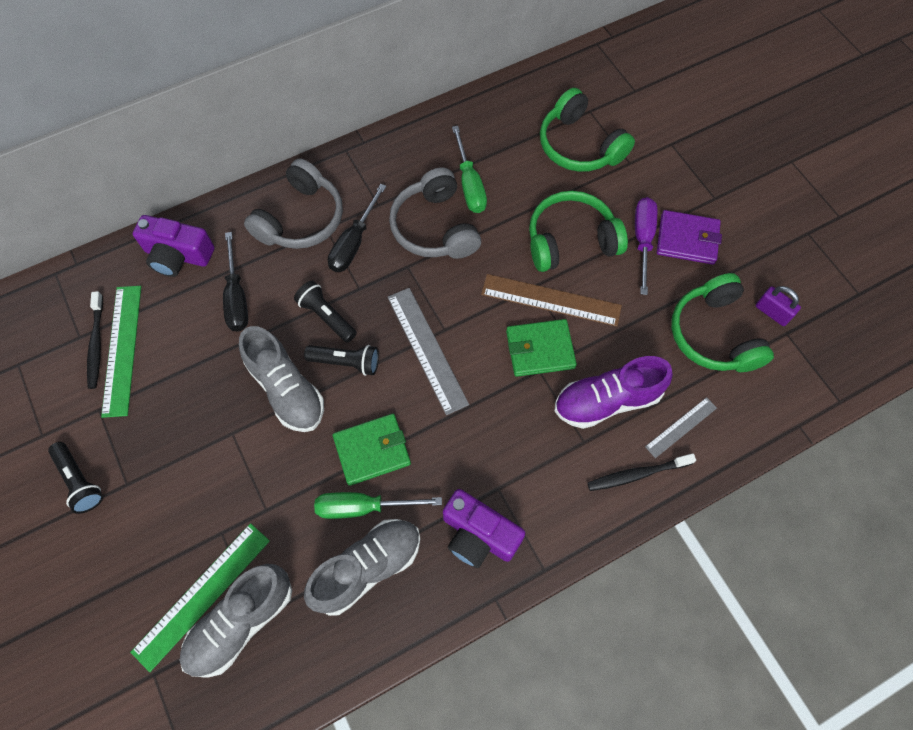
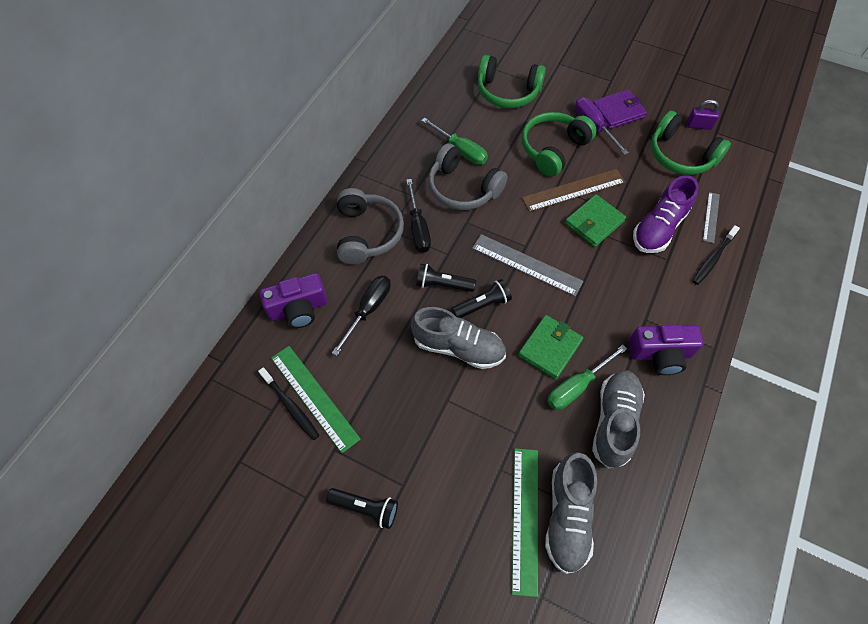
camera: 35 degrees left, 5 degrees down
black screwdriver [223,232,248,332] -> black screwdriver turned 105 degrees counterclockwise [332,275,391,356]

